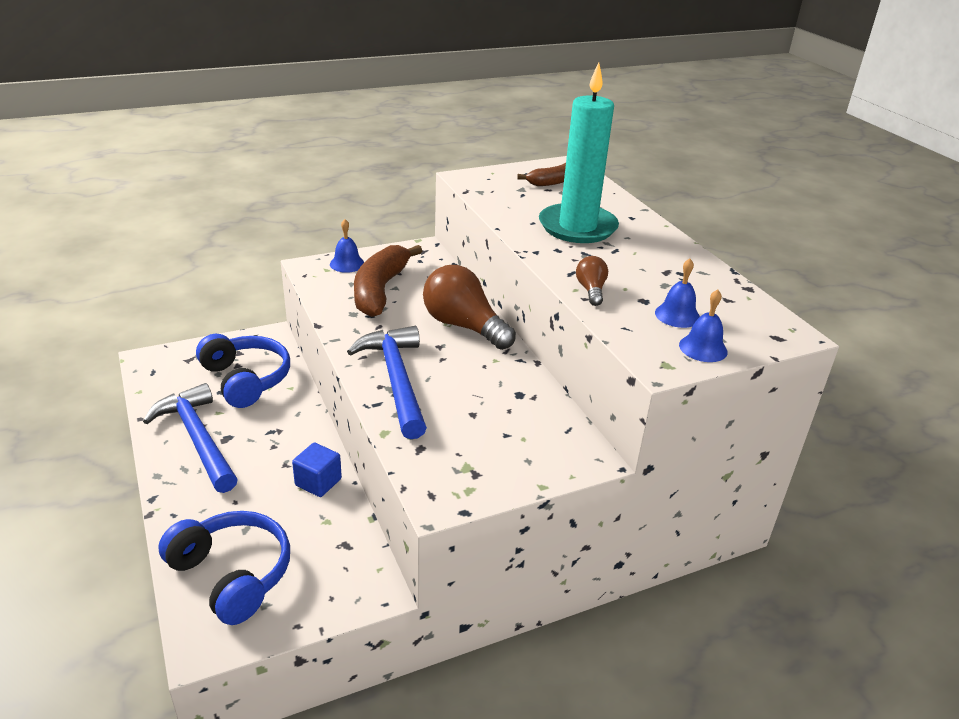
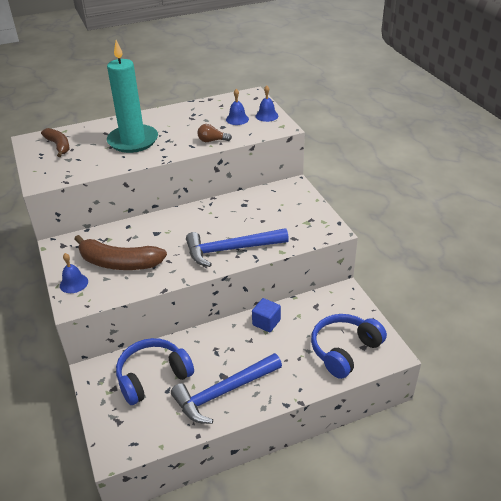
camera: 85 degrees left, 5 degrees up
brown light bulb [423,265,516,350] -> none

